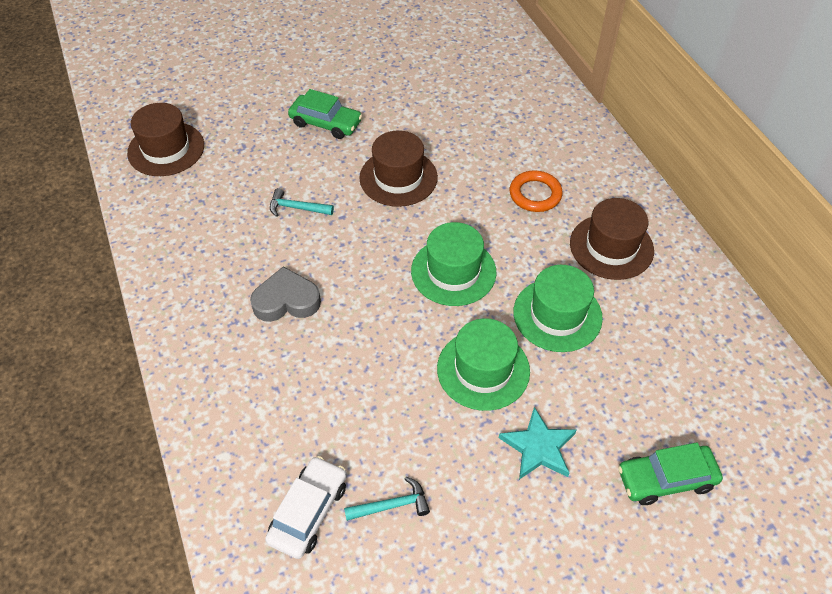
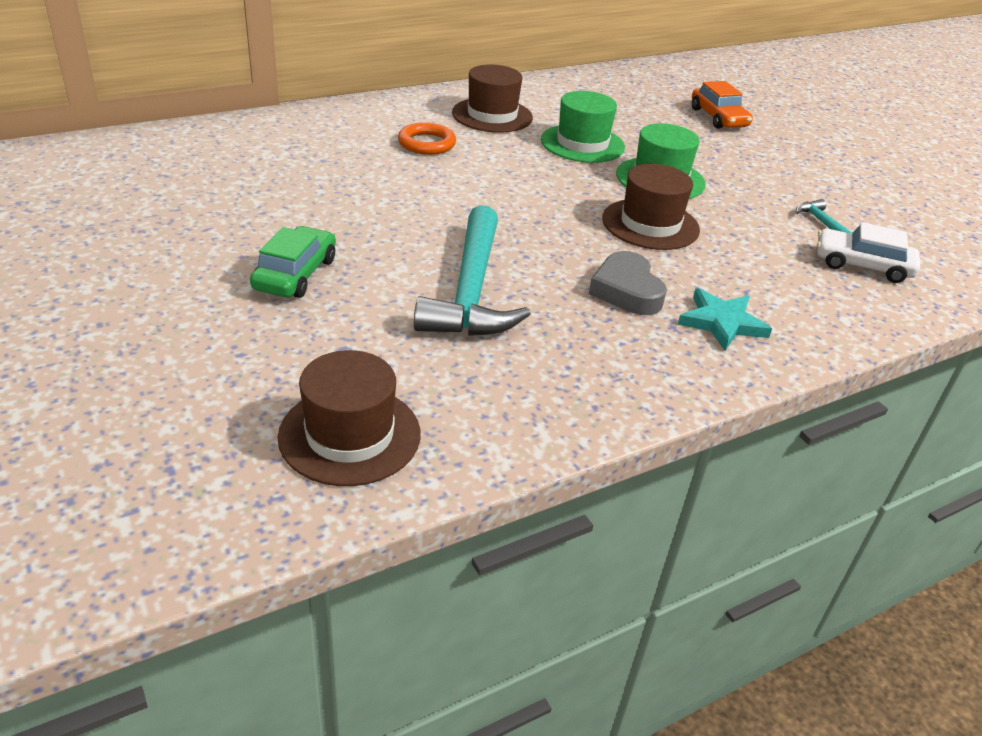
camera: 100 degrees left, 15 degrees down
turquoise hammer [270,188,334,217] -> turquoise hammer [414,205,531,336], size x2.31
brown hat [359,130,438,207] -> brown hat moved to [602,164,700,250]
green hat [411,222,496,306] -> none
turquoise star [499,407,577,480] -> turquoise star moved to [678,288,772,351]
green car [618,442,723,505] -> orange car [692,81,753,129]

